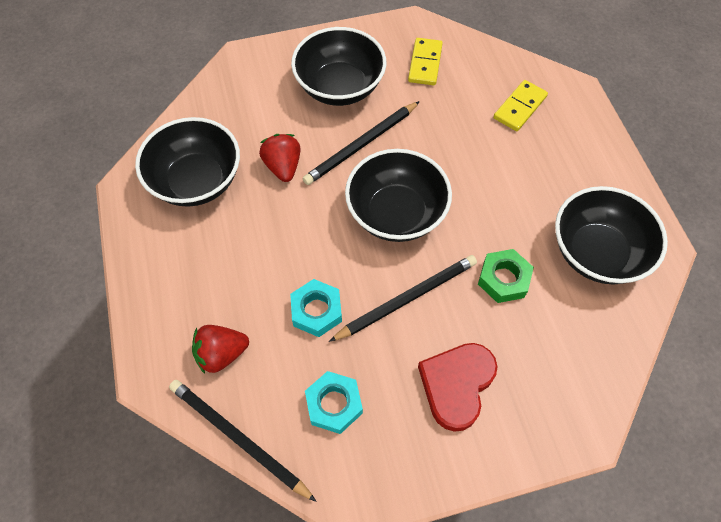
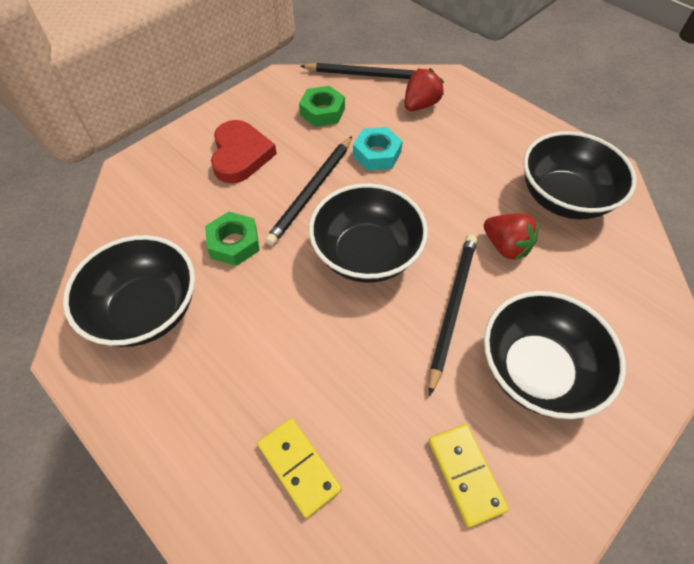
camera: 150 degrees right, 5 degrees down
turquoise nut [305,371,363,434] -> green nut [299,86,345,127]
yellow domino [493,80,548,131] -> yellow domino turned 45 degrees counterclockwise [257,418,342,518]

